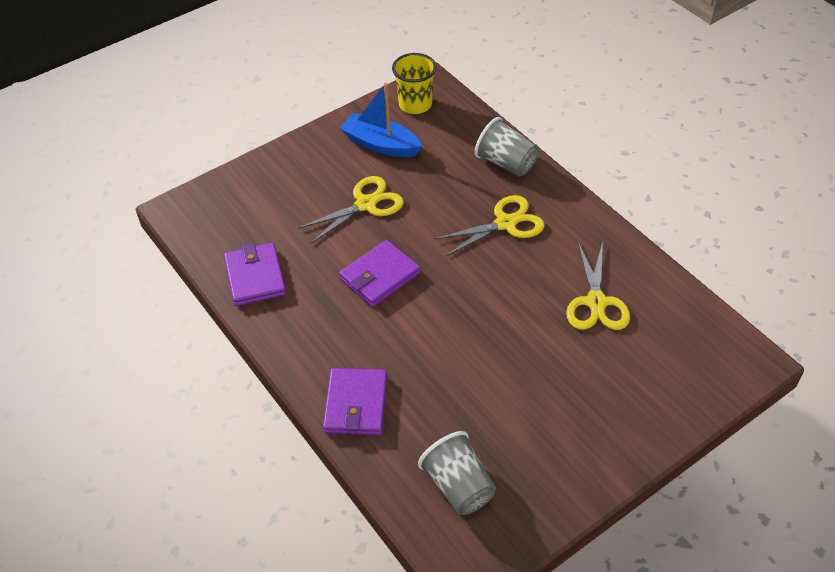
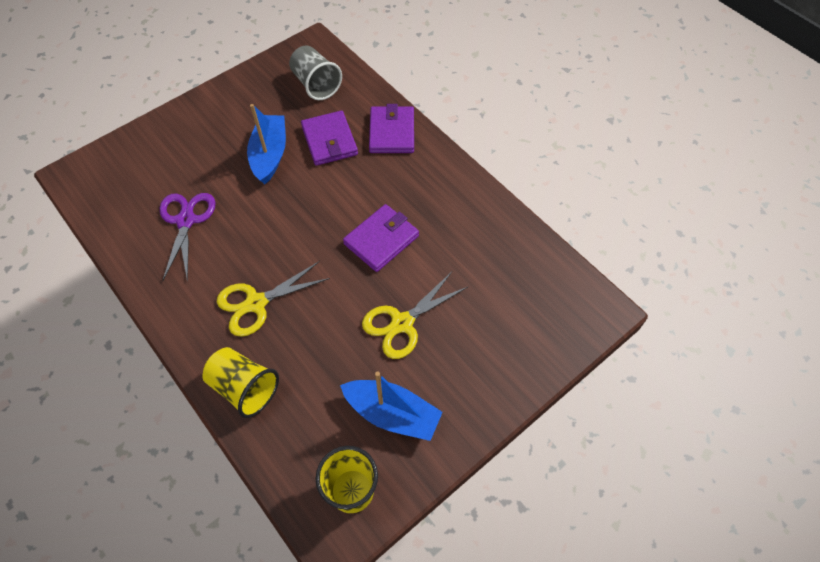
camera: 175 degrees right, 10 degrees up
purple wallet [224,243,286,306] -> purple wallet moved to [301,111,358,166]
grey cup [475,117,539,177] -> yellow cup [203,347,279,418]
yellow scissors [566,242,630,330] -> purple scissors [160,193,216,282]
none -> blue boat [247,104,286,184]

